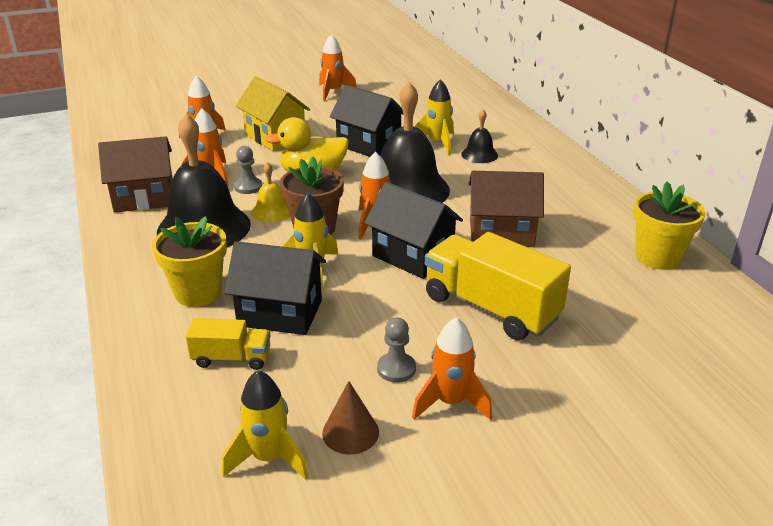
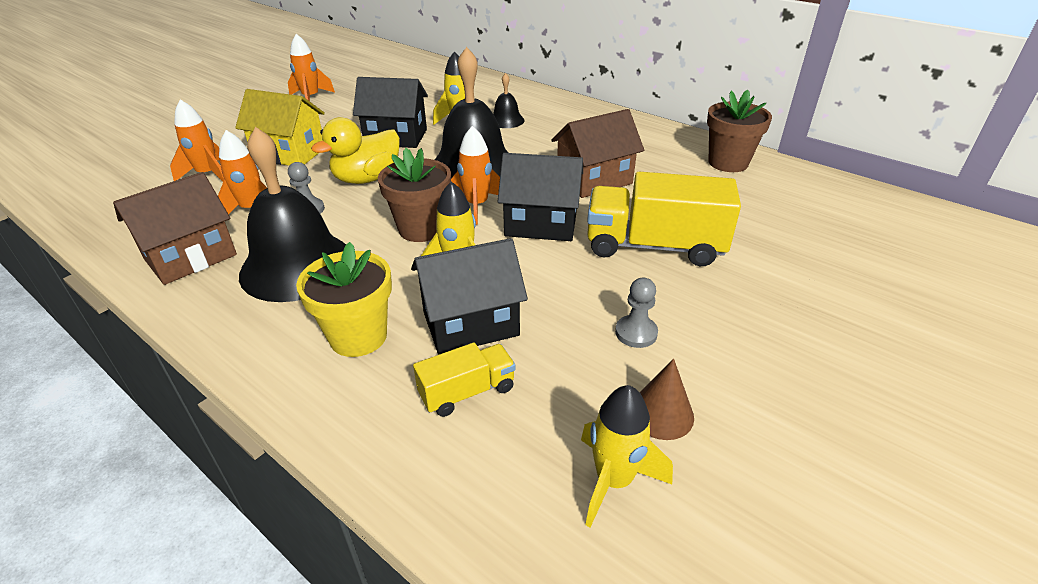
camera: 30 degrees left, 5 degrees up
yellow bell [251,162,290,222] -> none
orange rocket [412,317,492,420] -> none
yellow flower pot [633,181,706,270] -> brown flower pot [707,90,772,172]

